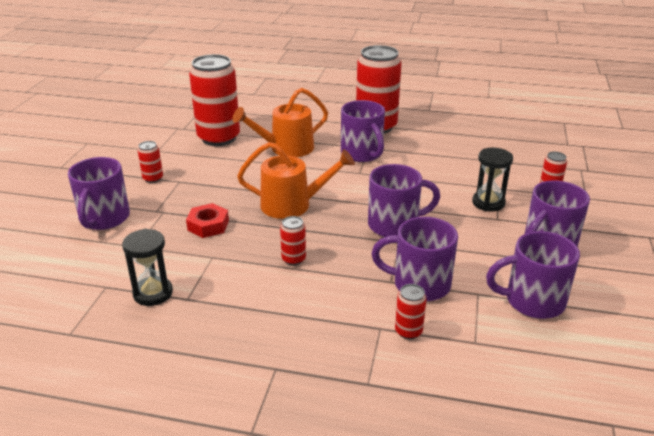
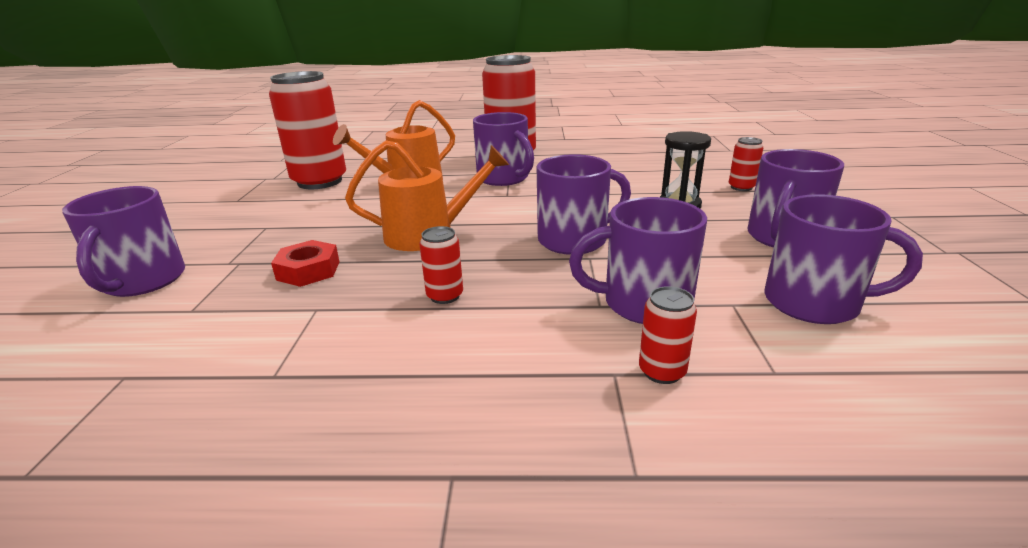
camera: 10 degrees left, 5 degrees down
black hourglass [122,229,173,306] -> none
red can [138,141,163,183] -> none
purple mug [486,231,580,319] -> purple mug turned 150 degrees counterclockwise [765,194,923,324]

